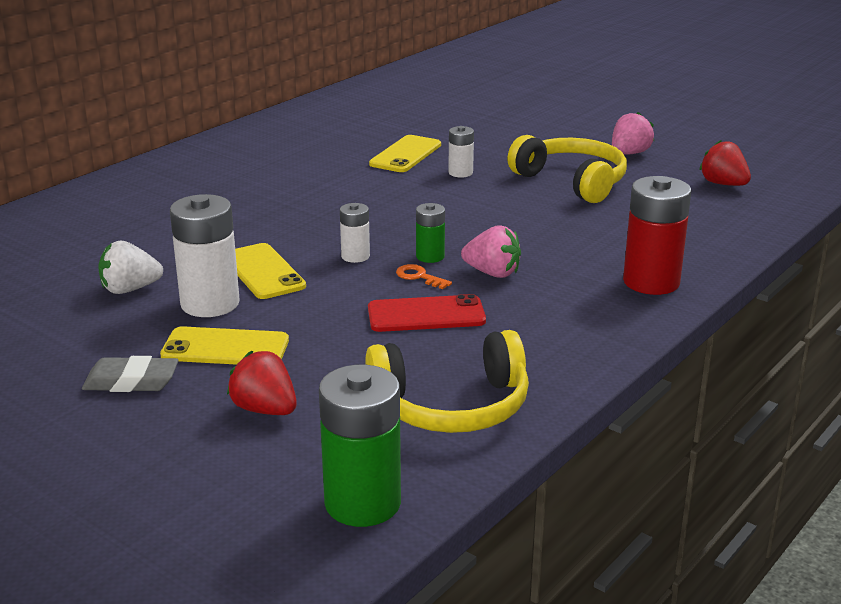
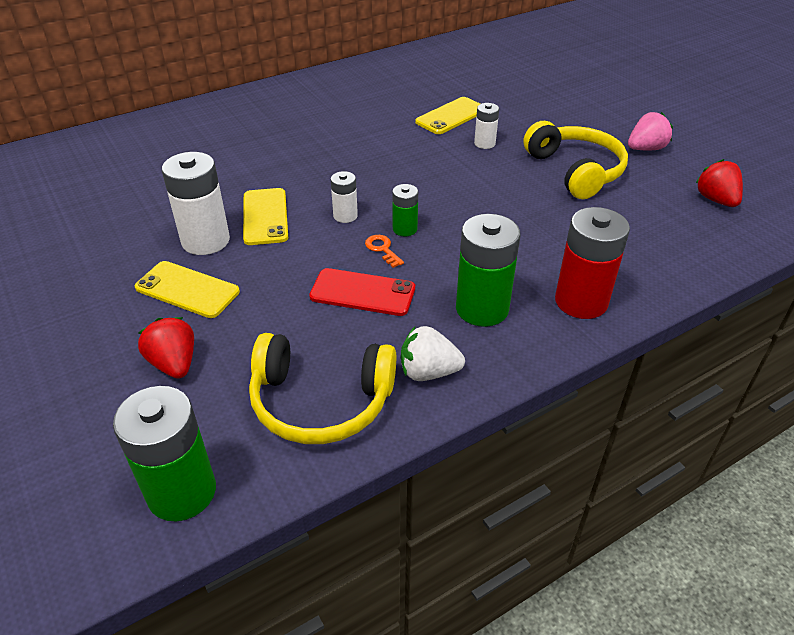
camera: 20 degrees right, 15 degrees up
grey eraser [82,356,179,392] -> none
white strawberry [98,240,163,294] -> white strawberry moved to [401,326,465,381]
pink strawberry [461,225,521,278] -> none
none -> green battery [456,214,520,327]

